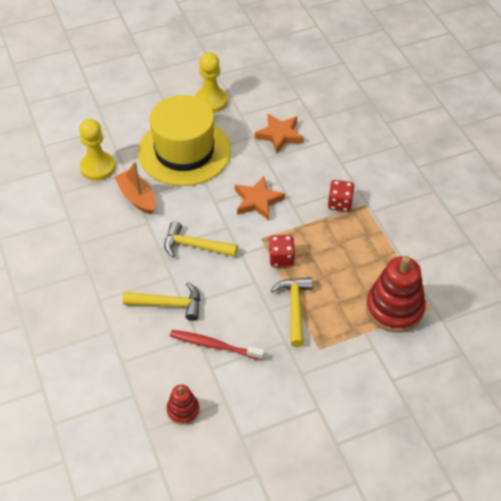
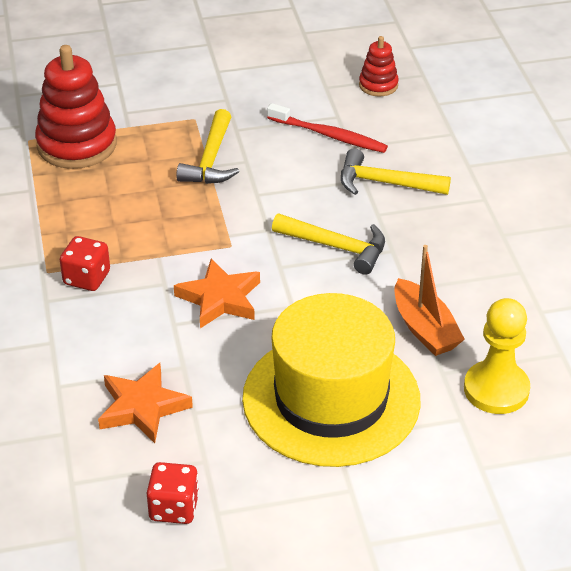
camera: 170 degrees left, 10 degrees down
yellow pawn [195,52,227,113] -> none
red dice [268,235,295,267] -> red dice moved to [147,462,199,524]

